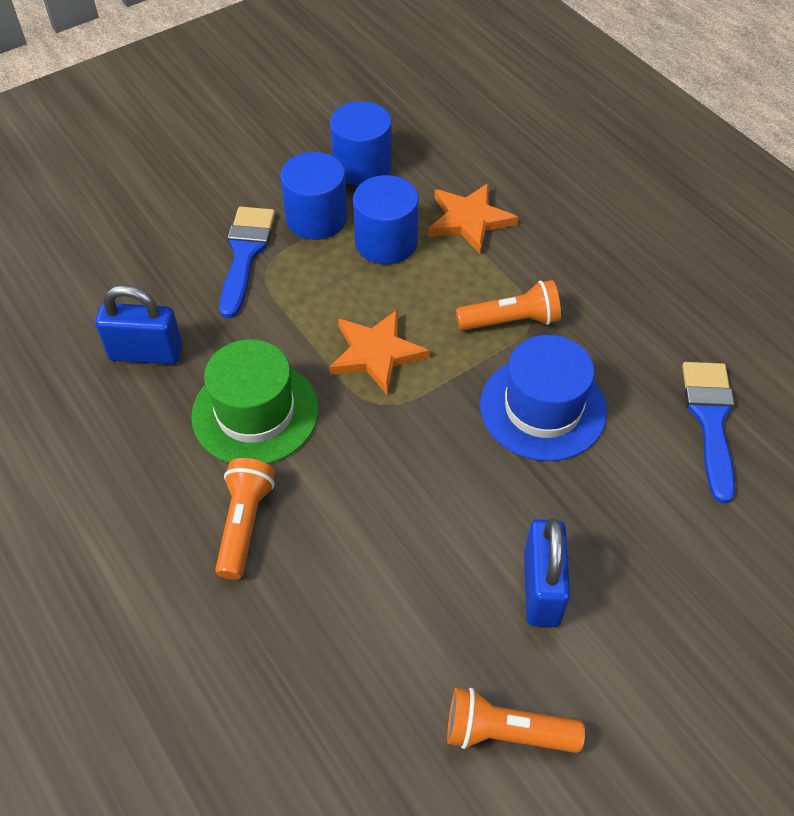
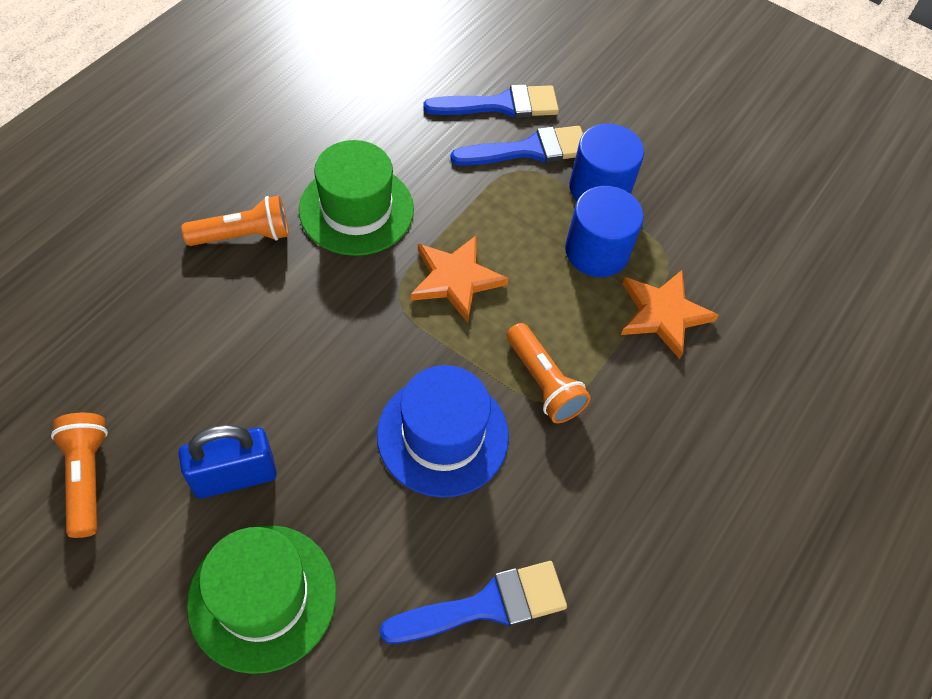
camera: 65 degrees right, 5 degrees up
blue padlock [95,285,183,364] -> none
blue cylinder [330,101,392,186] -> none
none -> green hat [187,525,336,674]
none -> blue brush [423,84,559,118]

